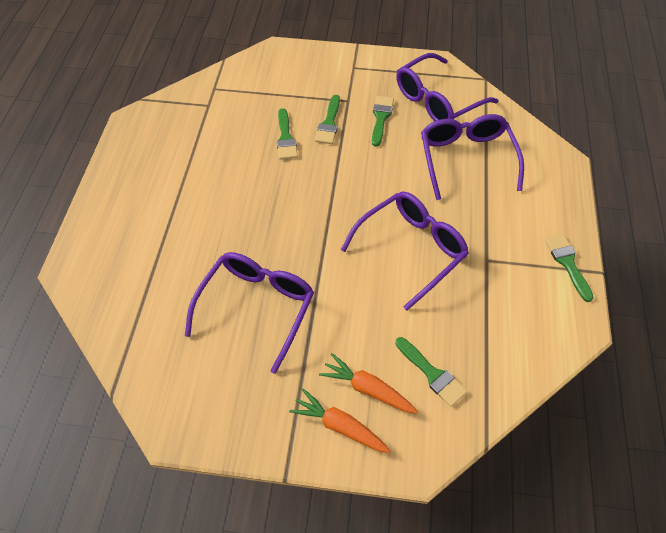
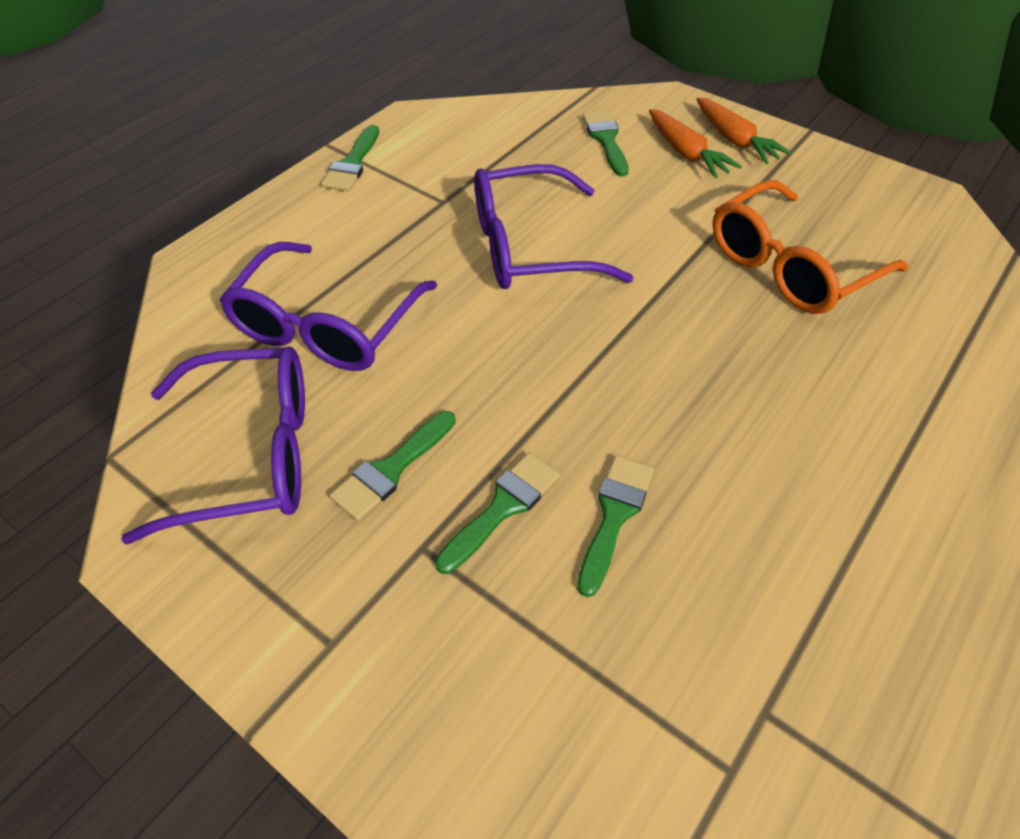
camera: 150 degrees left, 5 degrees down
purple glasses [185,252,314,374] -> orange glasses [713,180,908,314]

